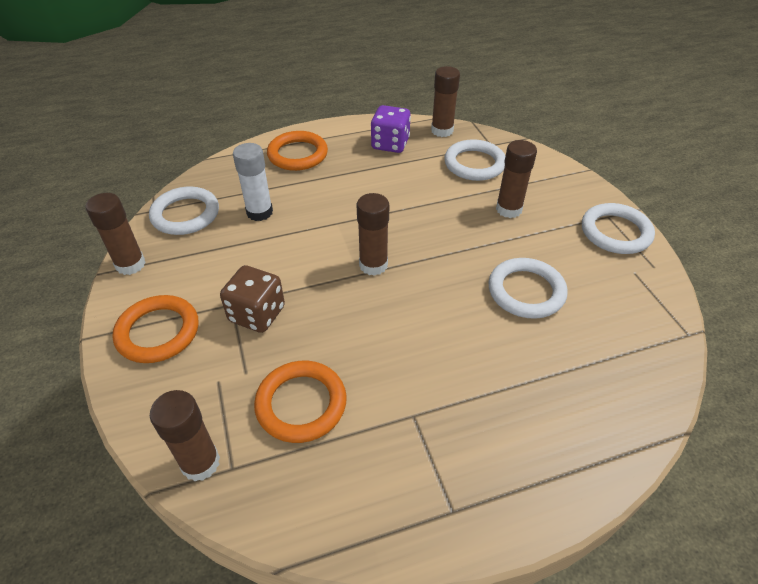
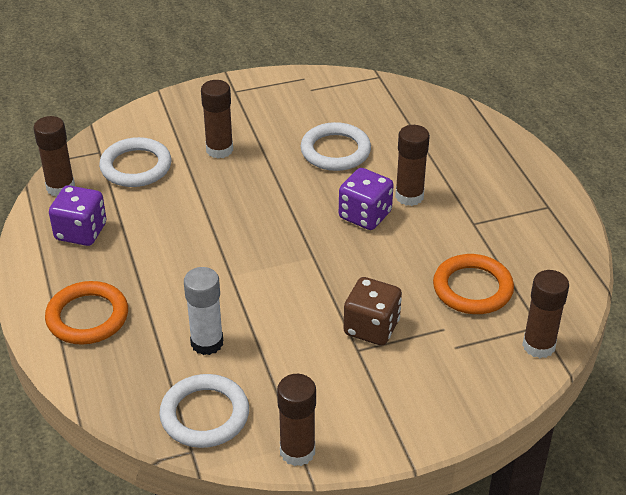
camera: 90 degrees left, 5 degrees down
orange ring [112,295,199,363] -> none
brown glue stick [356,193,389,276] -> brown glue stick moved to [395,125,430,206]
white ring [582,203,655,254] -> none
none -> purple dice [339,168,394,230]

